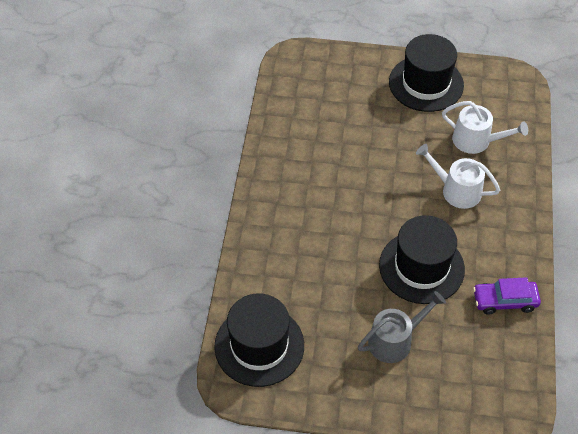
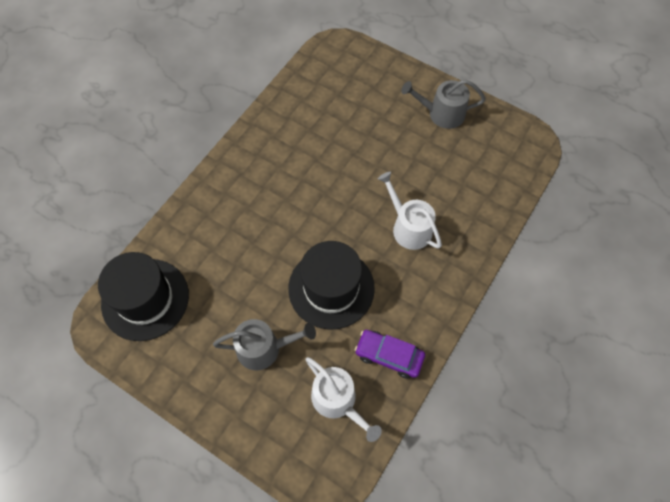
camera: 25 degrees right, 10 degrees up
black hat [389,34,464,112] -> grey watering can [401,80,486,129]
white watering can [442,101,528,154] -> white watering can moved to [306,357,382,442]

